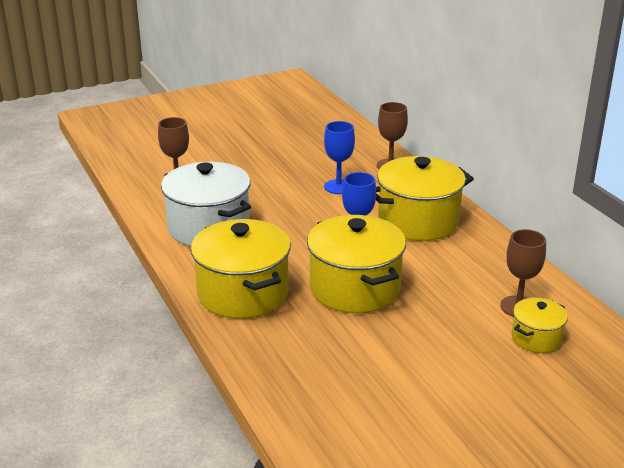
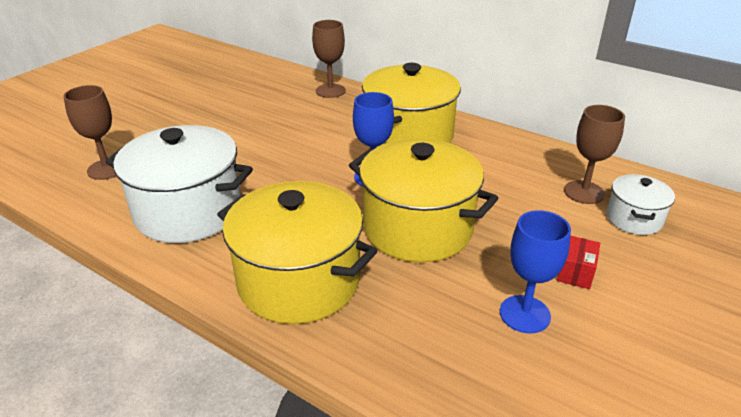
camera: 30 degrees left, 5 degrees up
blue goblet [324,121,355,194] -> blue goblet moved to [500,210,571,333]
yellow pot [512,298,568,353] -> white pot [606,174,675,235]
none -> red box [557,236,600,289]

